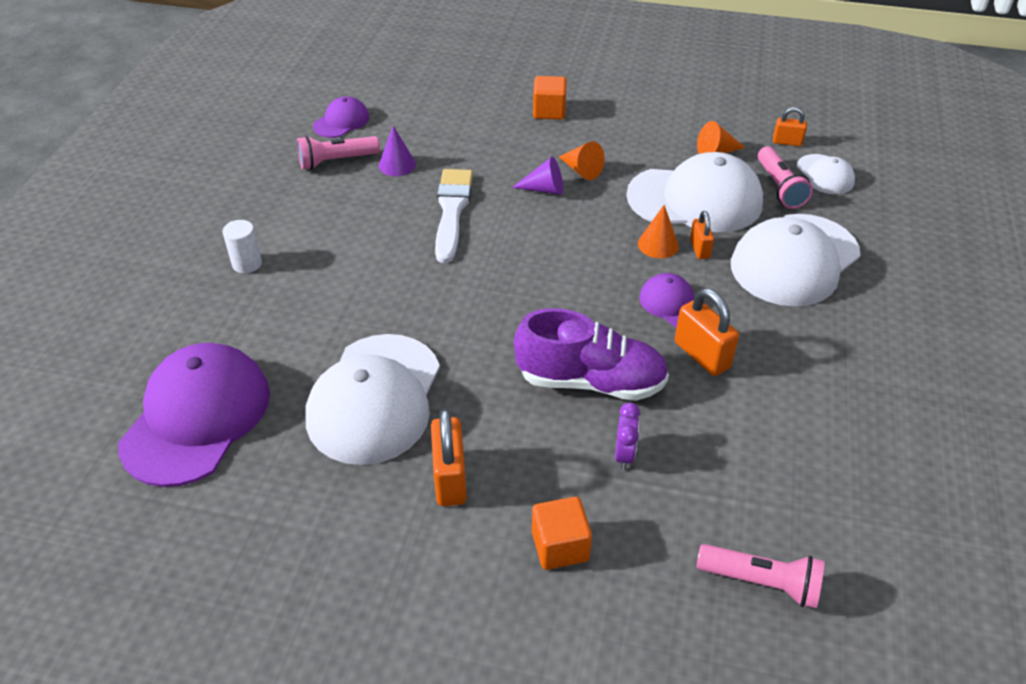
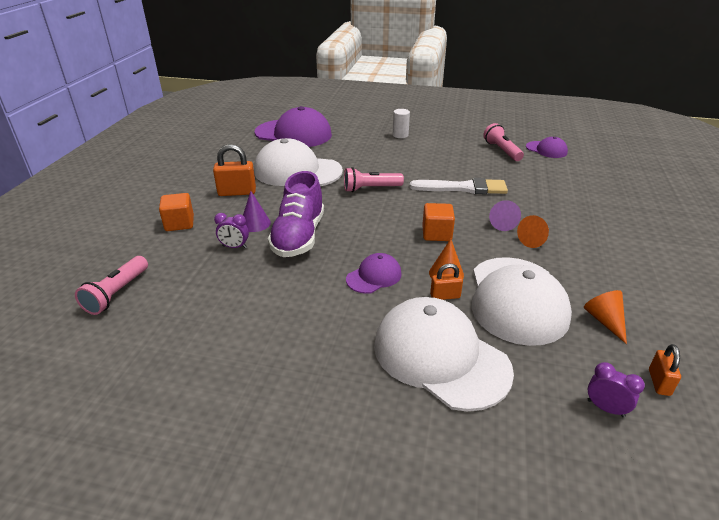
camera: 90 degrees right, 10 degrees down
purple cone [379,126,416,176] -> purple cone moved to [243,191,271,232]
orange cube [533,76,567,120] -> orange cube moved to [422,203,455,241]
orange padlock [675,288,739,376] -> none
pink flashlight [758,147,813,209] -> pink flashlight moved to [344,167,404,192]
white cap [797,154,855,194] -> purple clock [588,362,645,417]

